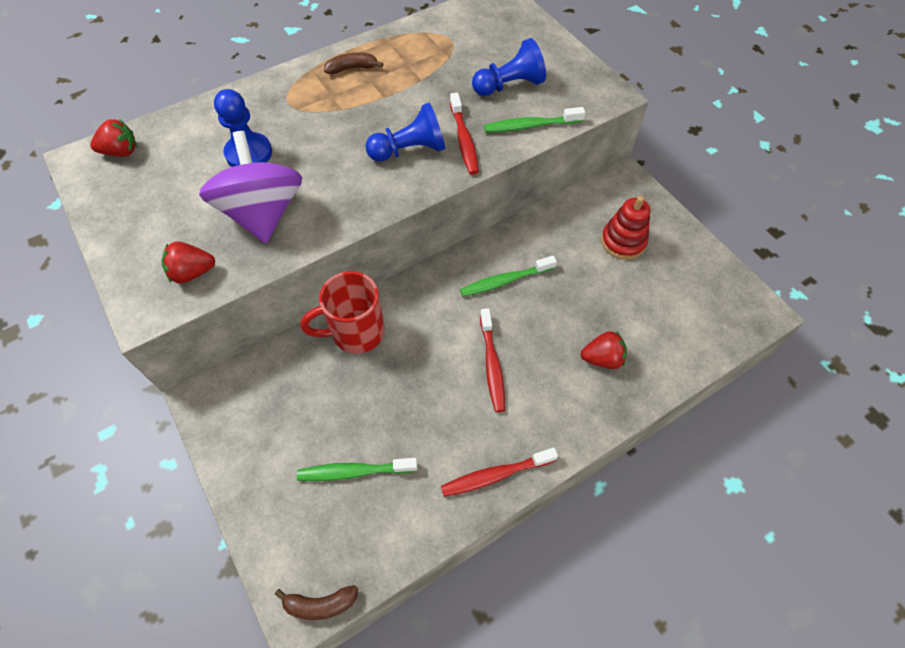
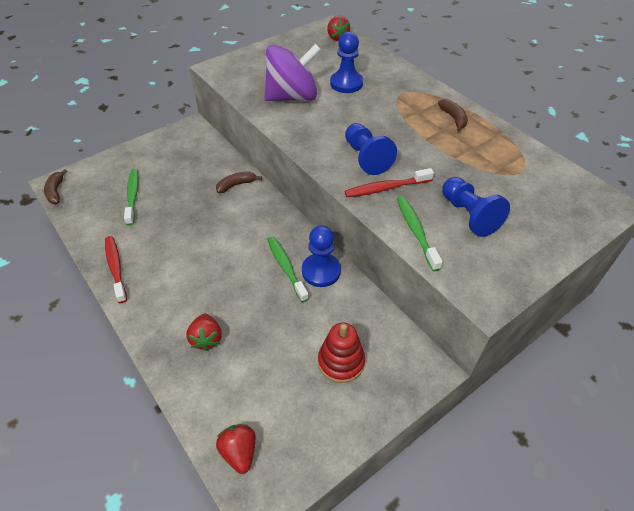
camera: 85 degrees right, 10 degrees down
red strawberry [162,241,215,284] -> red strawberry moved to [216,424,256,474]
red mug [300,271,385,354] -> brown banana [216,172,262,193]
red toothbrush [480,308,505,412] -> none
none -> blue pawn [302,225,341,287]

